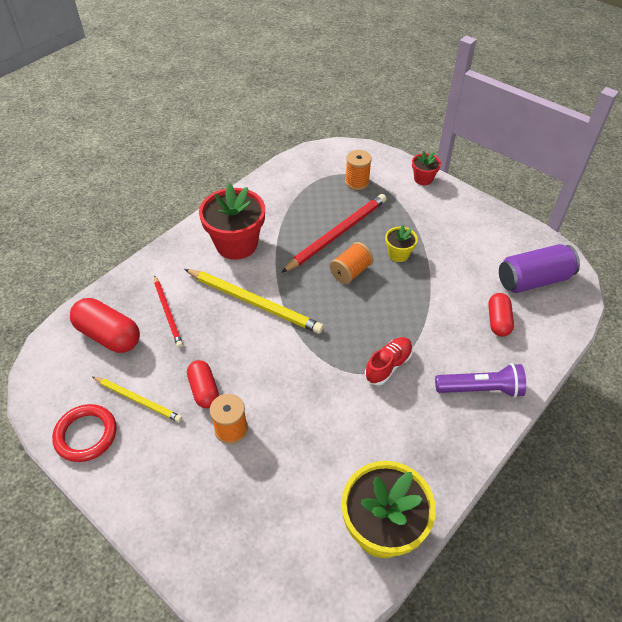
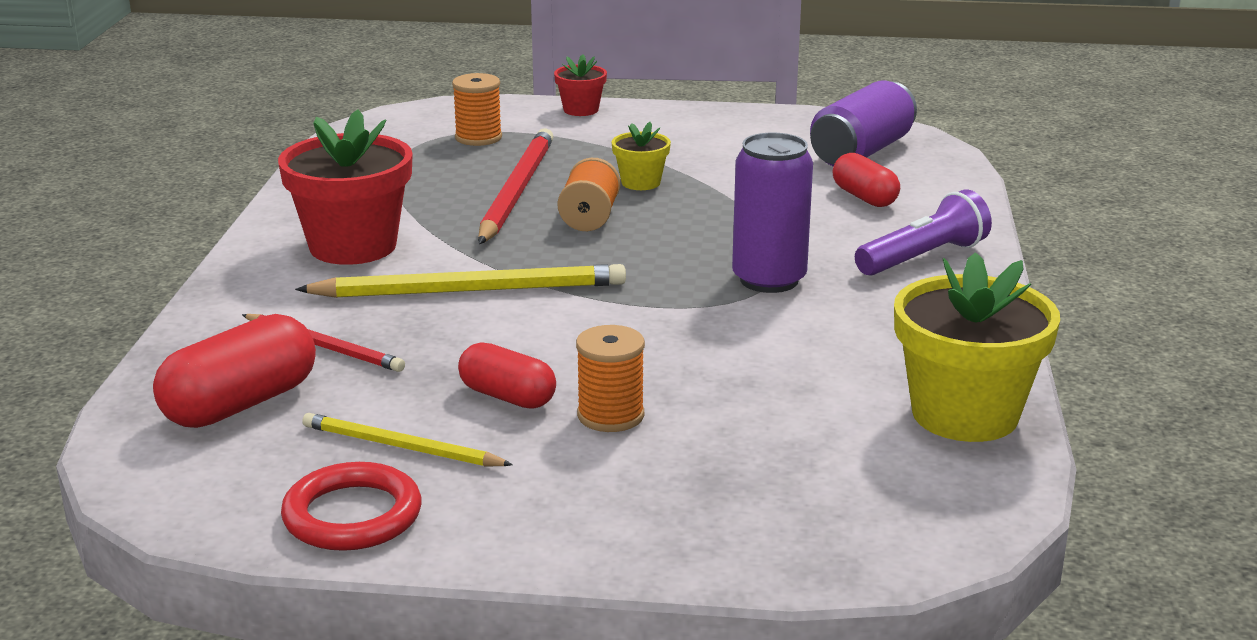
camera: 35 degrees left, 25 degrees down
red capsule [70,298,140,353] -> red capsule turned 45 degrees counterclockwise [153,314,316,428]
yellow pencil [93,377,182,422] -> yellow pencil turned 150 degrees counterclockwise [302,413,513,466]
red shoe [365,337,413,386] -> purple can [732,133,813,293]

